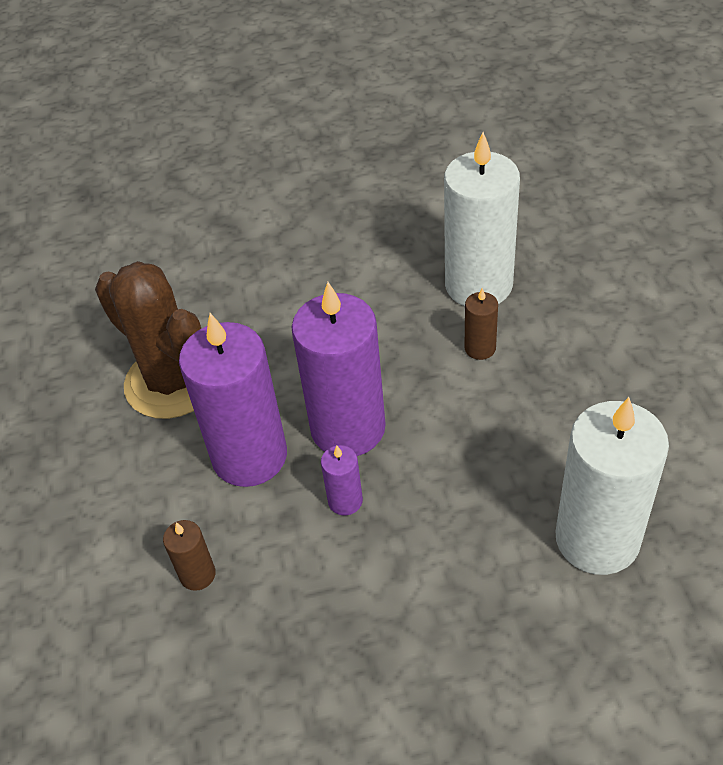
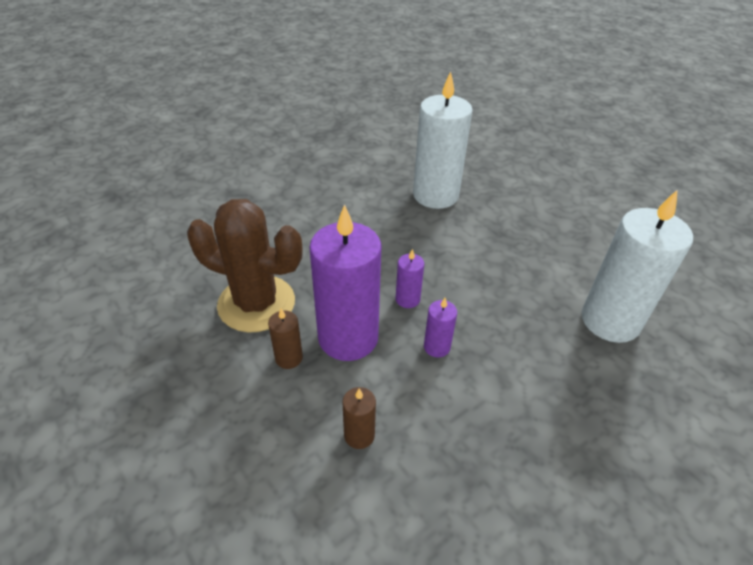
camera: 30 degrees left, 5 degrees down
purple candle [292,282,386,456] -> purple candle [396,249,424,308], size x0.44
brown candle [464,288,498,360] -> brown candle moved to [268,309,303,369]

